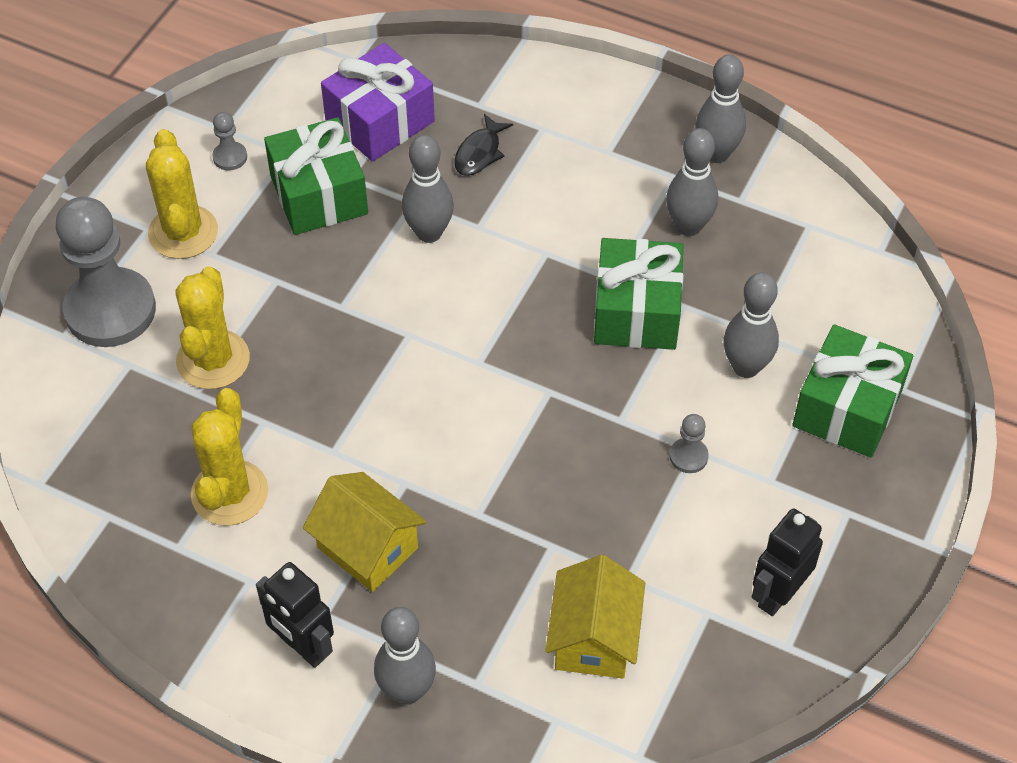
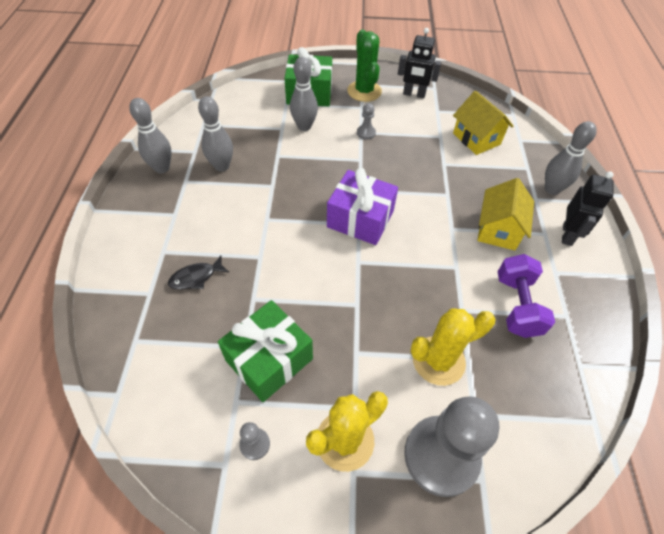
camera: 115 degrees left, 0 degrees up
yellow cactus [191,388,268,526] -> purple dumbbell [498,254,555,338]
purple gift [321,43,435,162] -> purple gift moved to [327,168,398,245]
grey bowling pin [402,135,454,243] -> none
black fish [454,114,513,176] -> black fish turned 150 degrees clockwise [168,256,229,290]
yellow house [545,555,645,679] -> yellow house turned 75 degrees clockwise [453,91,514,155]
green gift [594,238,684,350] -> none
none -> green cactus [347,29,382,102]

